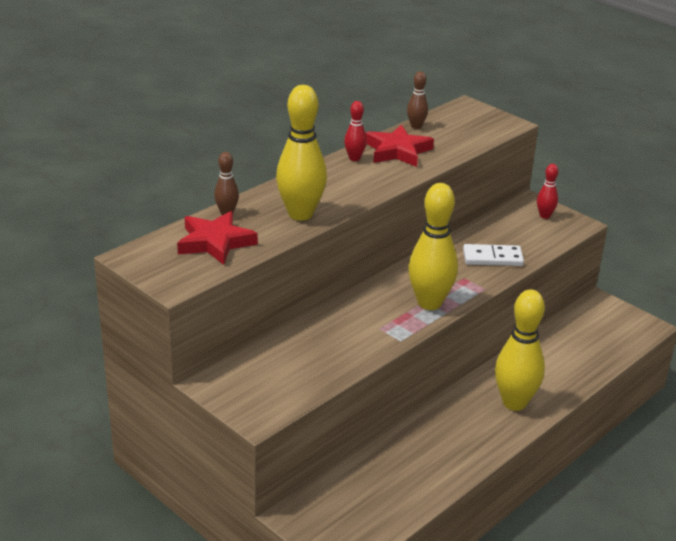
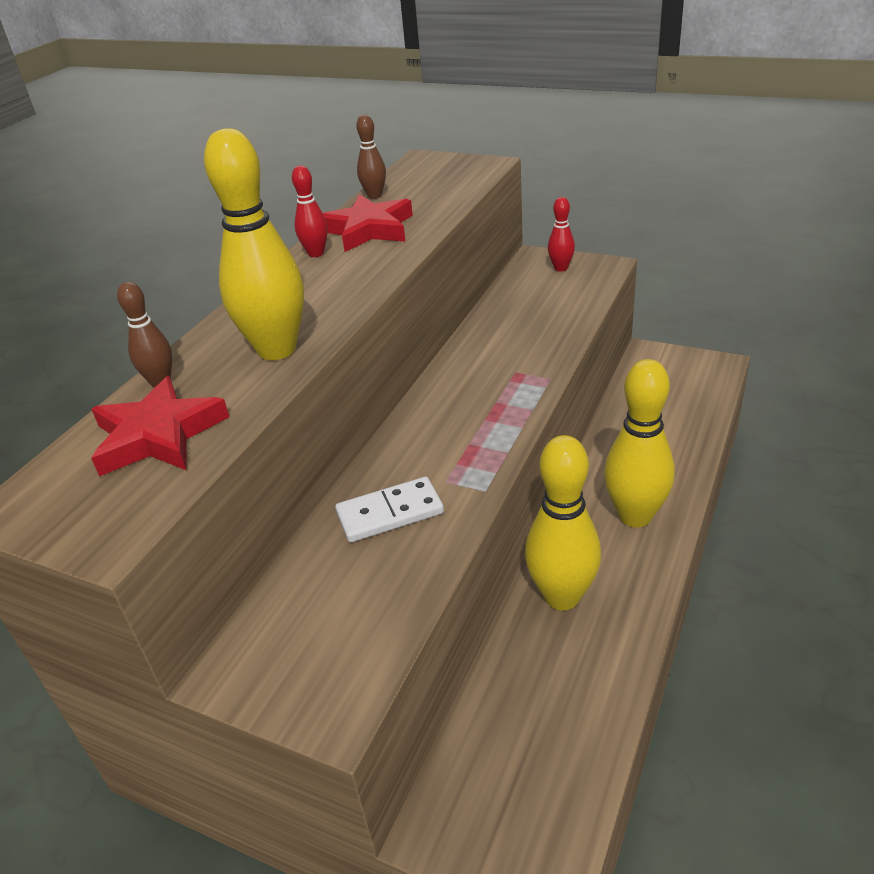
camera: 15 degrees left, 5 degrees up
yellow bowling pin [408,183,458,310] -> yellow bowling pin moved to [525,435,601,610]
white domino [463,244,524,266] -> white domino moved to [335,477,444,542]

